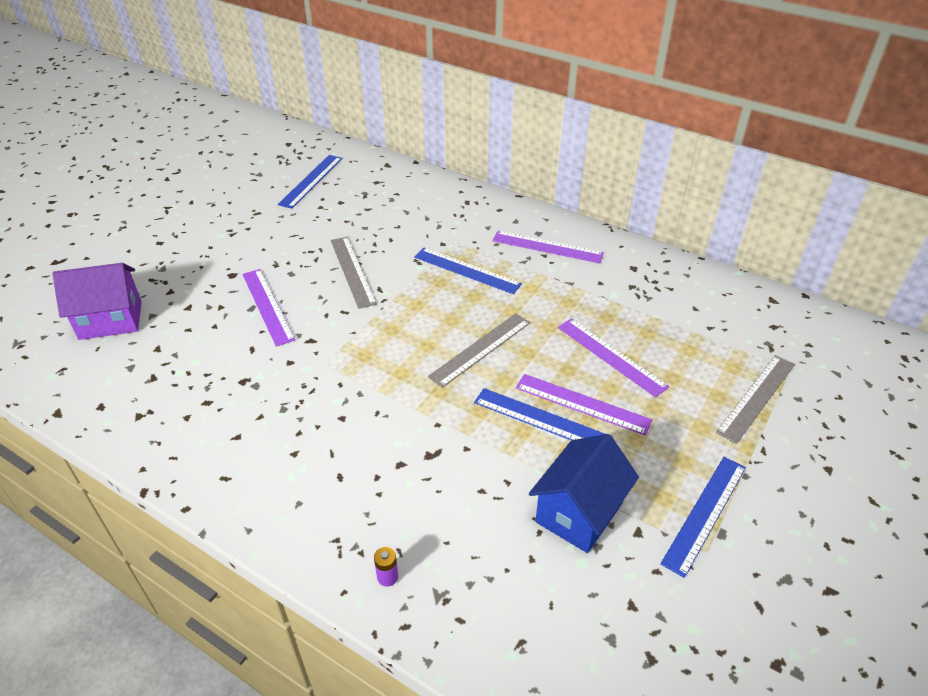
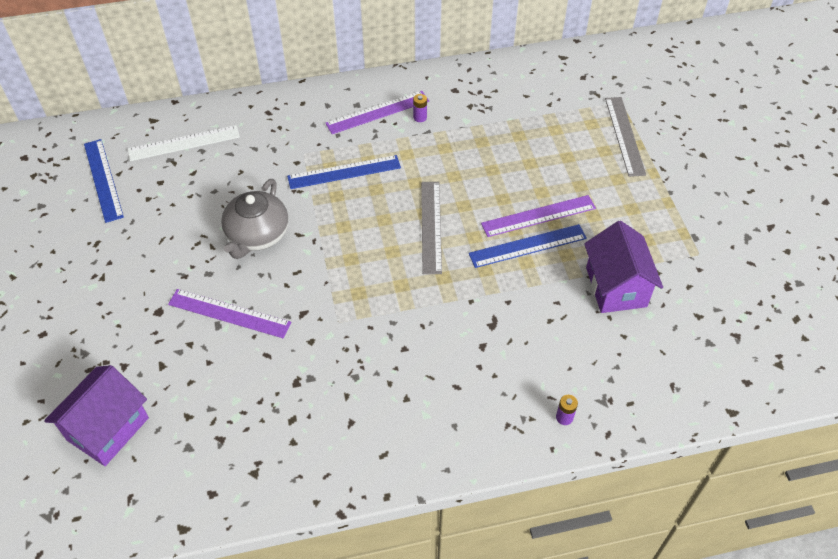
camera: 45 degrees left, 10 degrees up
grey ruler [331,237,377,309] -> grey teapot [221,179,289,259]
blue house [529,434,639,553] -> purple house [584,221,663,313]
purple ruler [558,318,669,397] -> none
blue ruler [660,457,746,578] -> none
none -> white ruler [128,125,240,161]
none -> purple battery [413,94,427,122]

